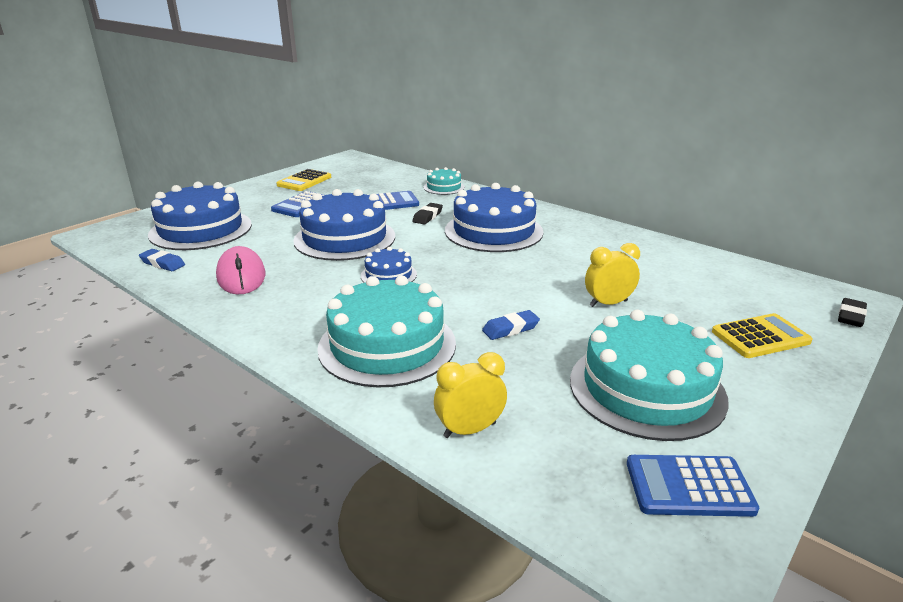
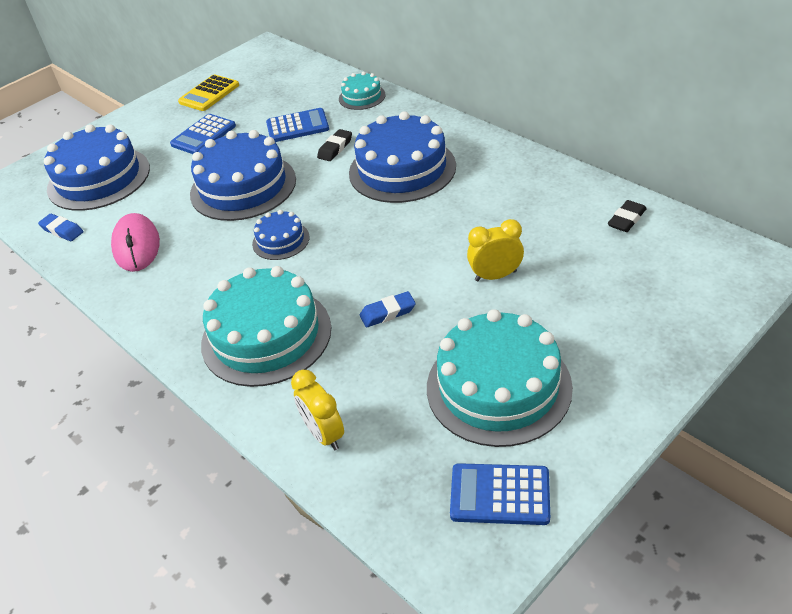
camera: 10 degrees right, 15 degrees up
yellow clock [434,352,507,438] -> yellow clock turned 105 degrees counterclockwise [291,370,344,450]
yellow calculator [712,313,813,358] -> none
black eraser [838,298,867,327] -> black eraser moved to [608,200,647,232]

